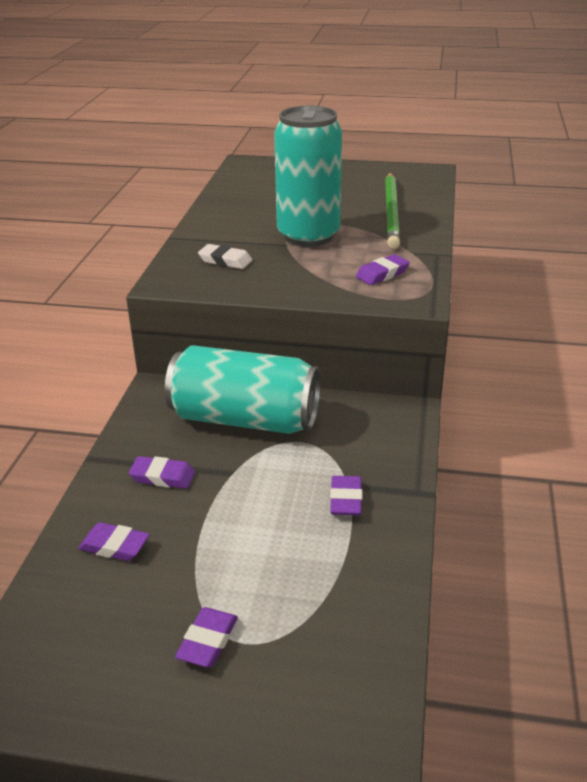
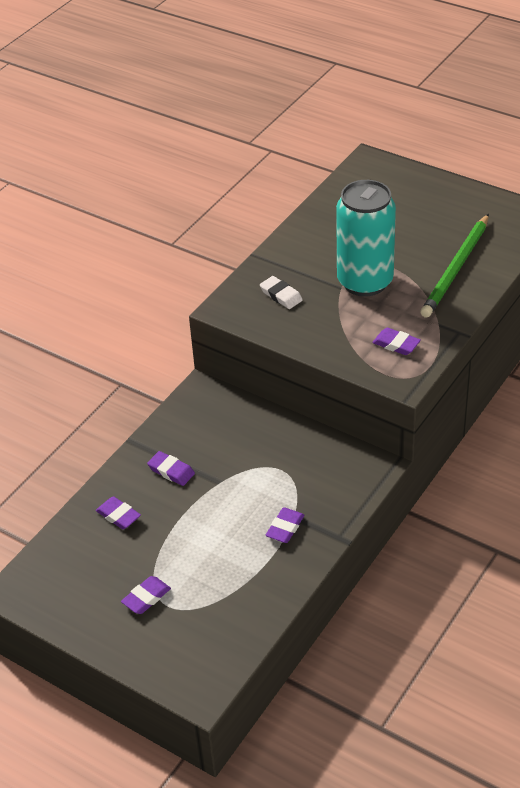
camera: 25 degrees right, 10 degrees up
turquoise can [165,345,321,434] -> none
purple eraser [356,254,410,285] -> purple eraser turned 45 degrees clockwise [372,328,421,355]

